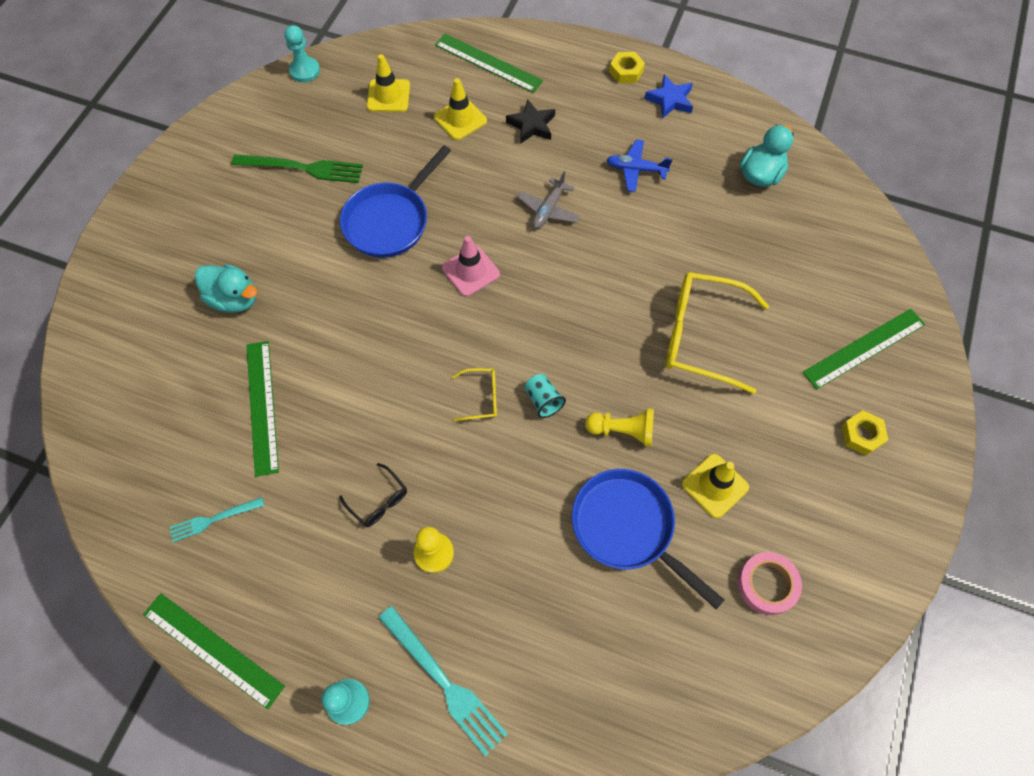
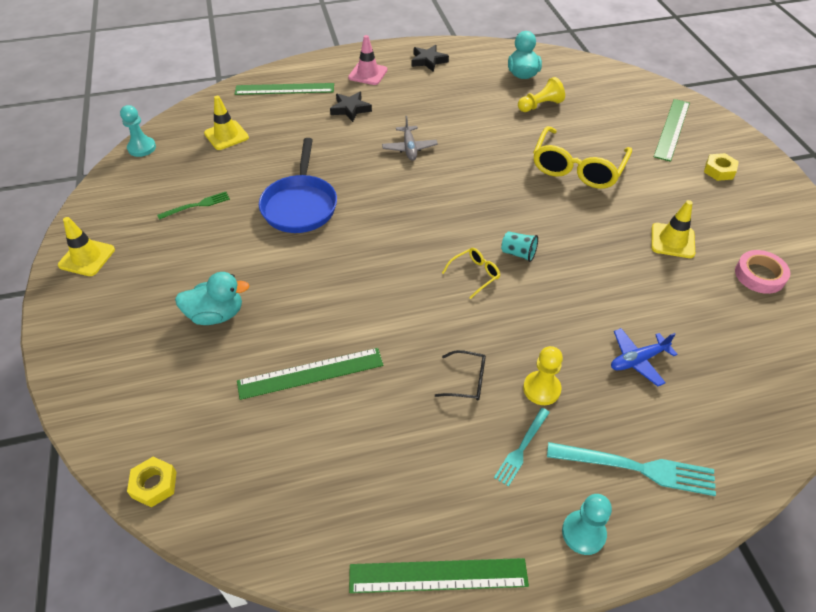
camera: 35 degrees left, 15 degrees down
turquoise fork [169,497,264,542] -> turquoise fork moved to [494,408,550,487]
green fork [232,154,363,183] -> green fork [157,192,230,220], size x0.59
green ruler [246,341,279,477] -> green ruler turned 60 degrees counterclockwise [237,348,384,400]
yellow traffic cone [434,78,487,140] -> yellow traffic cone moved to [58,217,115,276]
pink traffic cone [442,236,500,297] -> pink traffic cone moved to [348,35,388,85]
blue pan [572,469,724,610] -> none
yellow pawn [585,408,654,447] -> yellow pawn moved to [518,77,565,112]
blue plane [607,139,672,192] -> blue plane moved to [611,328,677,386]
yellow nut [609,52,645,83] -> yellow nut moved to [127,457,177,507]
blue star [644,75,693,119] -> black star [411,45,449,72]
yellow glasses [666,272,769,394] -> yellow glasses turned 45 degrees counterclockwise [533,126,632,189]

